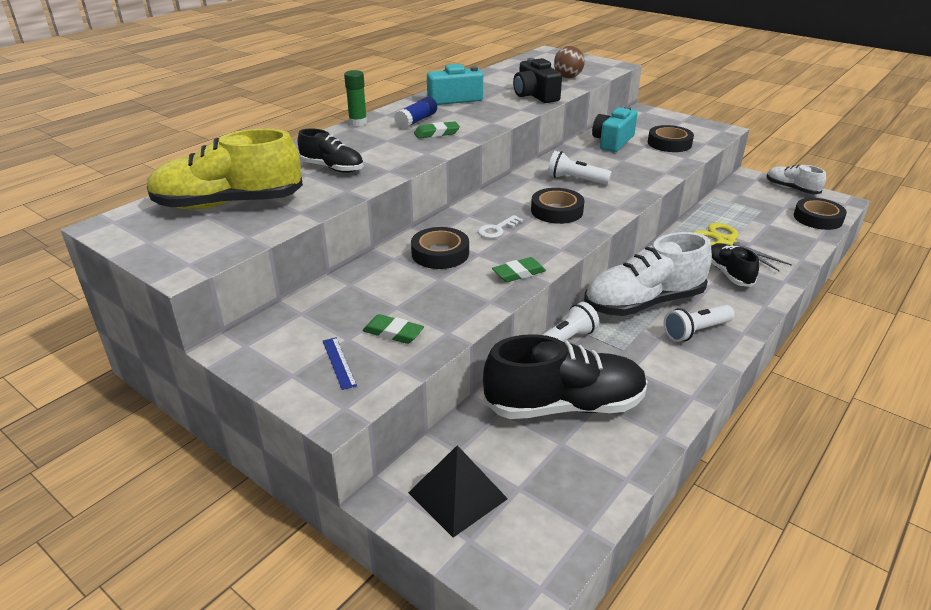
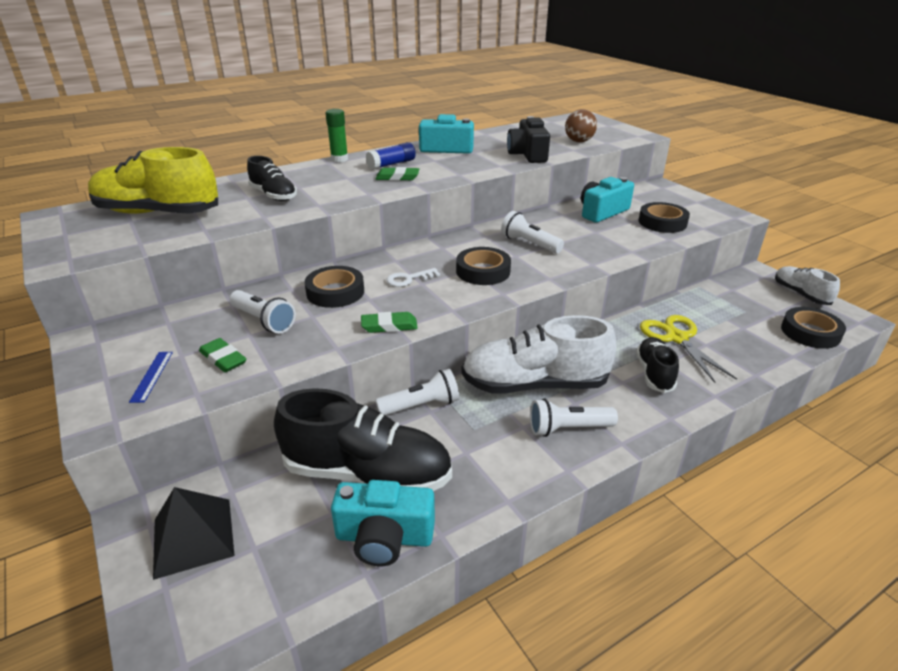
camera: 20 degrees right, 0 degrees up
none -> white flashlight [230,290,296,334]
none -> turquoise camera [331,480,435,566]

